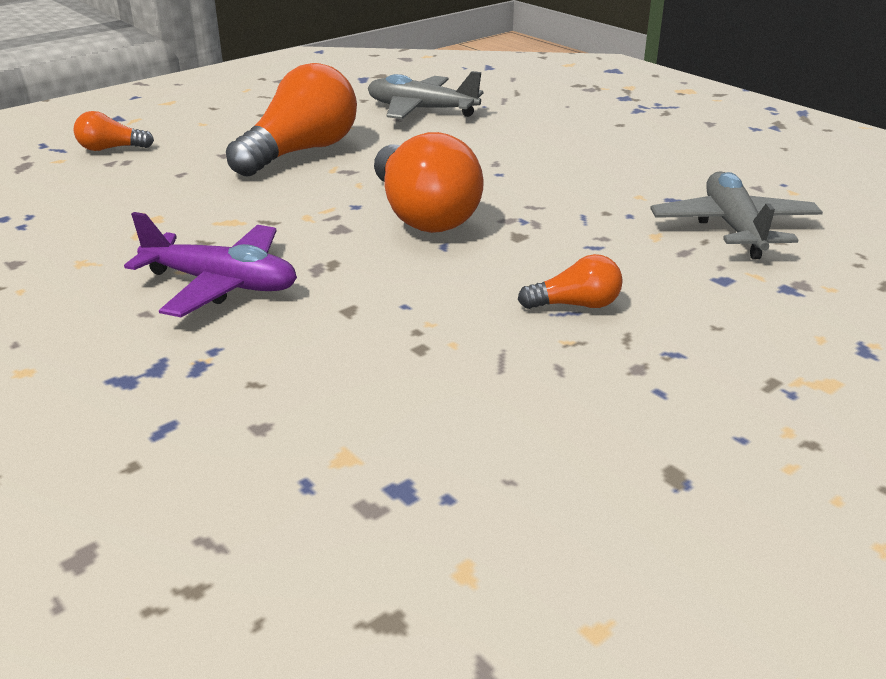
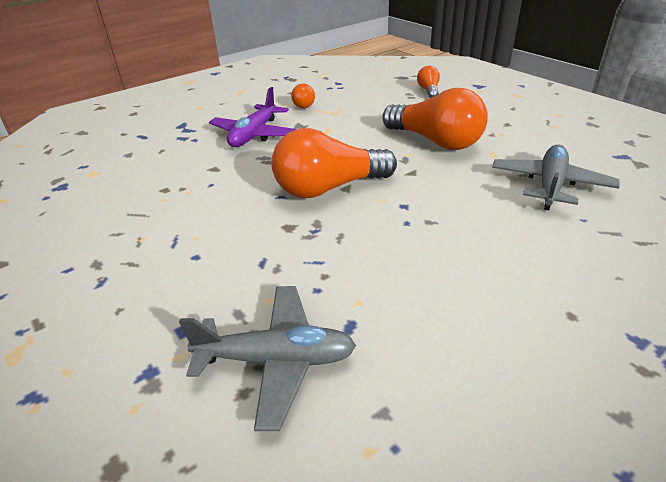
camera: 95 degrees right, 5 degrees up
orange light bulb [518,254,623,309] -> orange light bulb moved to [291,83,315,108]

